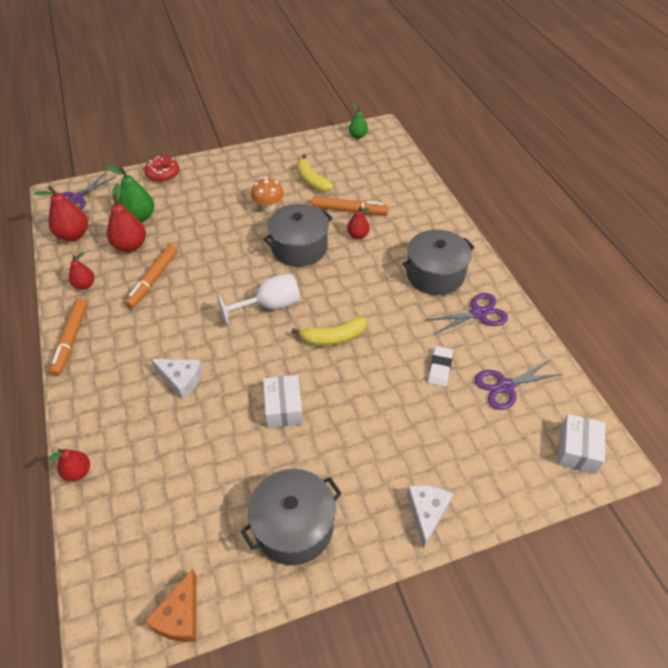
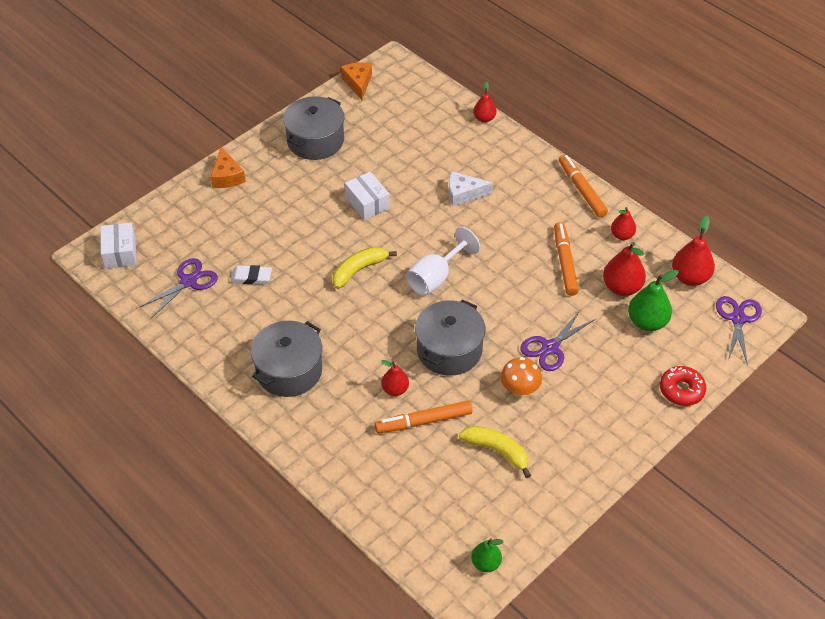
camera: 155 degrees right, 0 degrees up
white cheese [407,485,453,549] -> orange cheese [211,147,246,188]
purple scissors [426,293,508,334] -> purple scissors moved to [520,309,595,371]
white eraser [428,346,453,387] -> white eraser turned 75 degrees counterclockwise [230,265,272,284]

